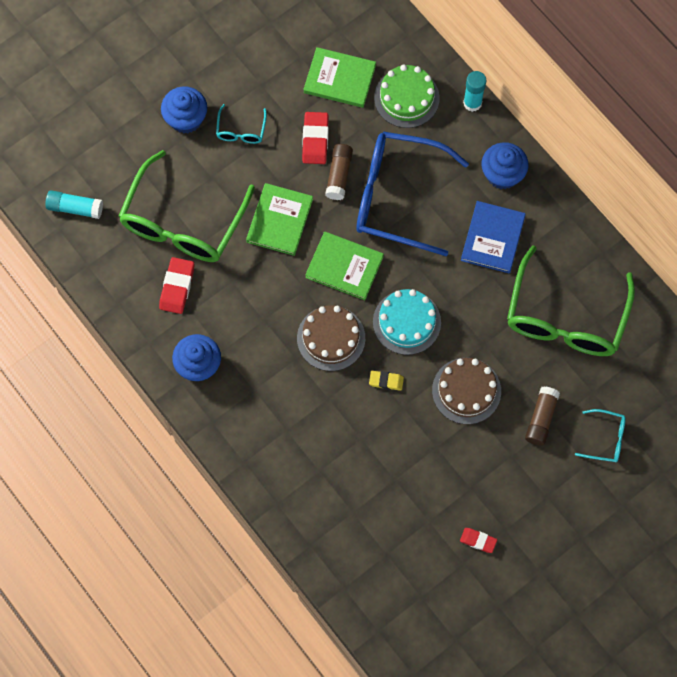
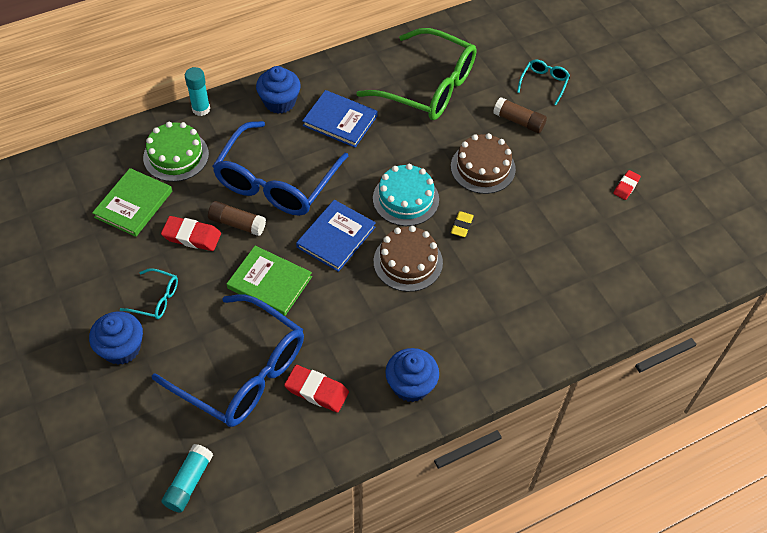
camera: 80 degrees left, 15 degrees down
green glasses [118,150,255,262] -> blue glasses [152,294,304,427]
green book [305,231,384,300] -> blue book [296,200,376,272]

